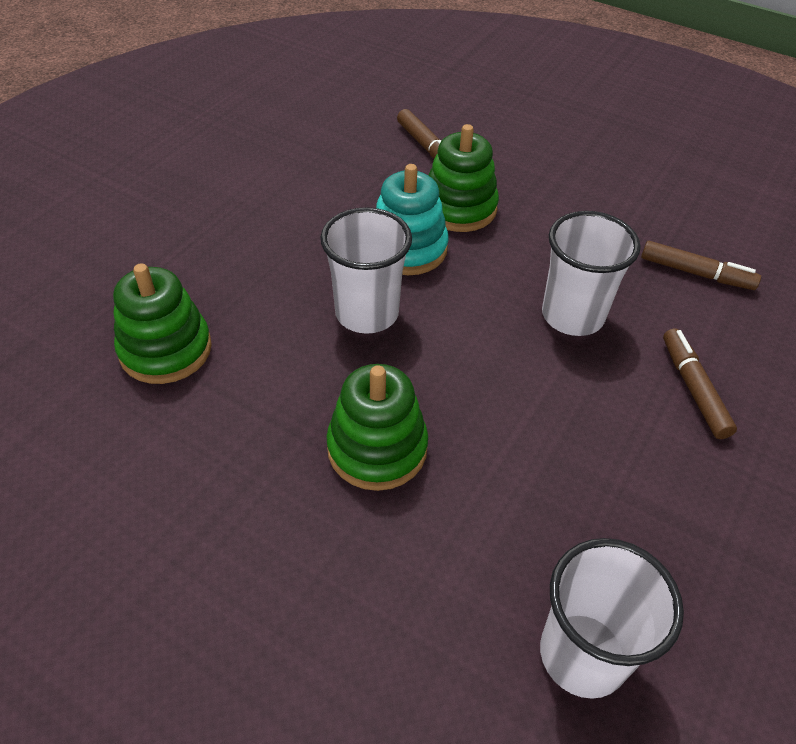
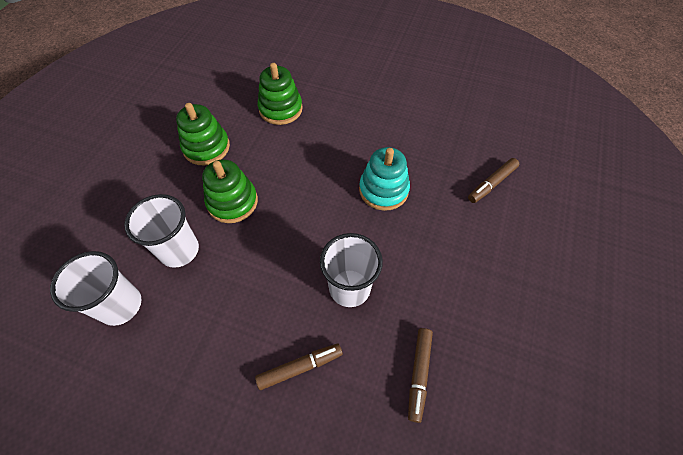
camera: 80 degrees right, 10 degrees up
white cup [320,207,412,334] -> white cup moved to [124,194,199,268]
green stacking toy [428,124,499,232] -> green stacking toy moved to [176,103,230,165]

